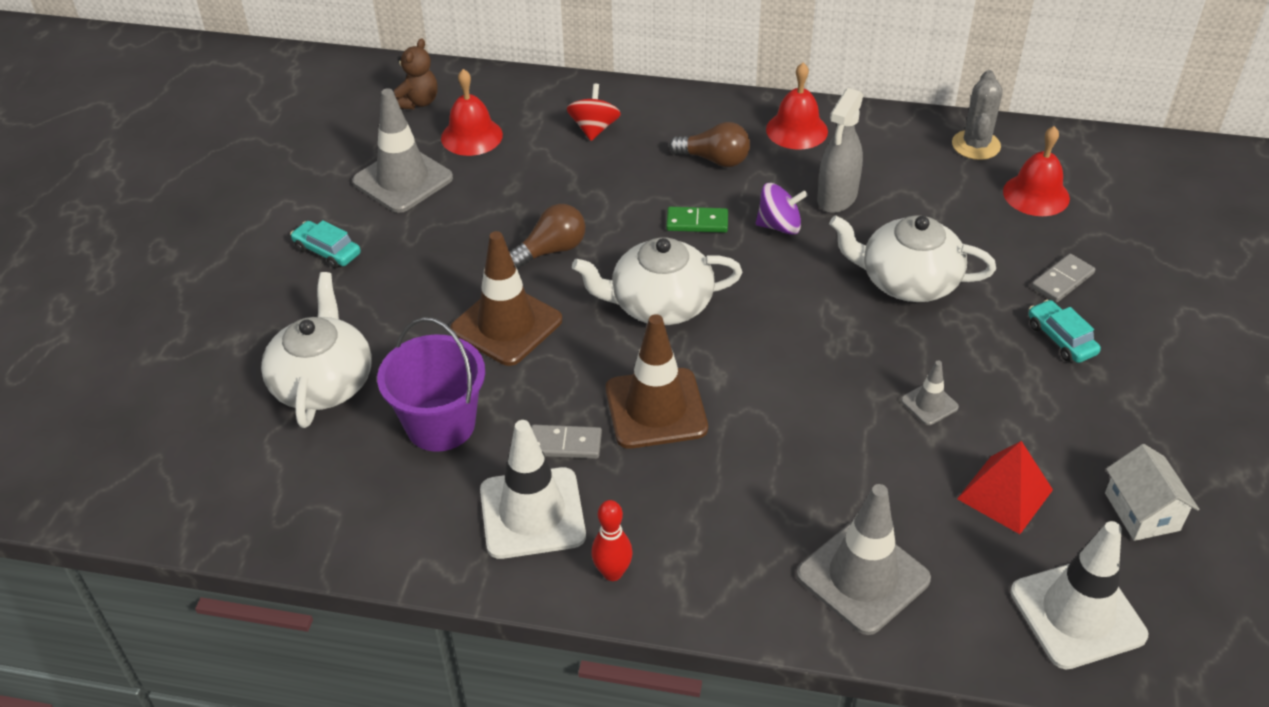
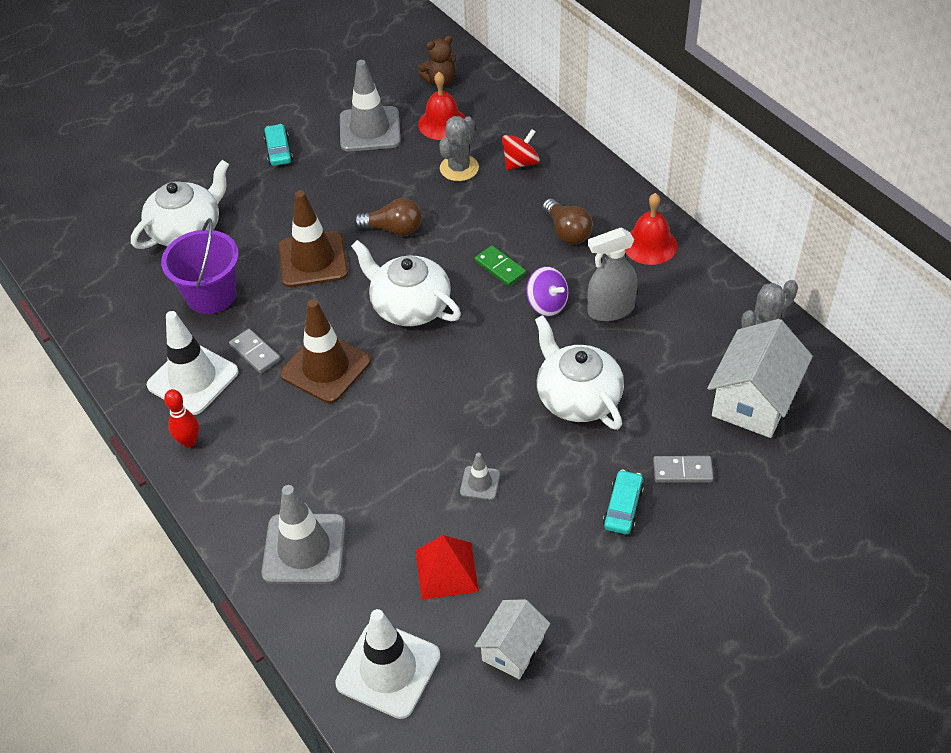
camera: 45 degrees right, 5 degrees up
red bell [1003,126,1070,216] -> white house [707,319,813,438]
none -> grey cactus [439,116,479,181]

